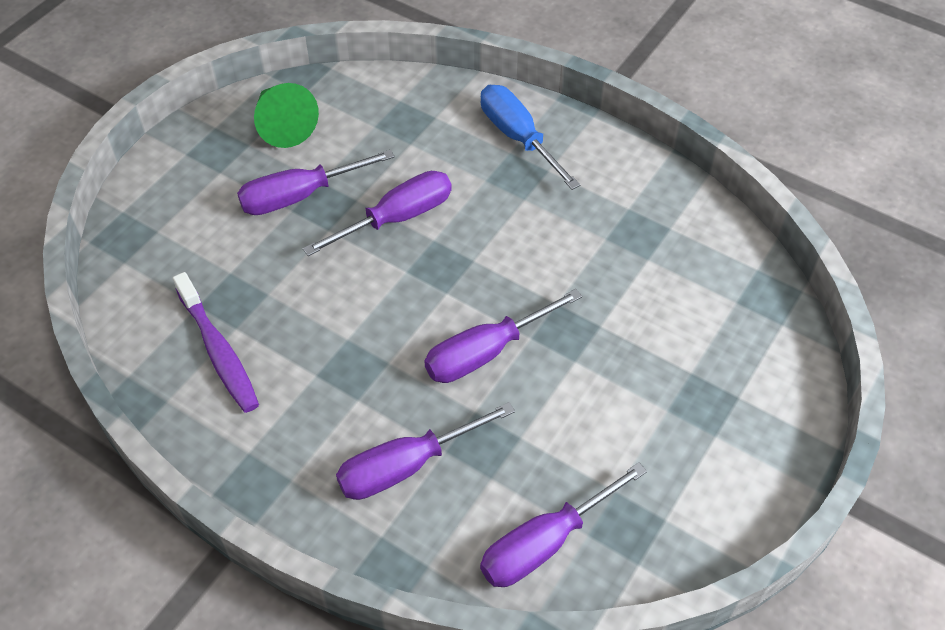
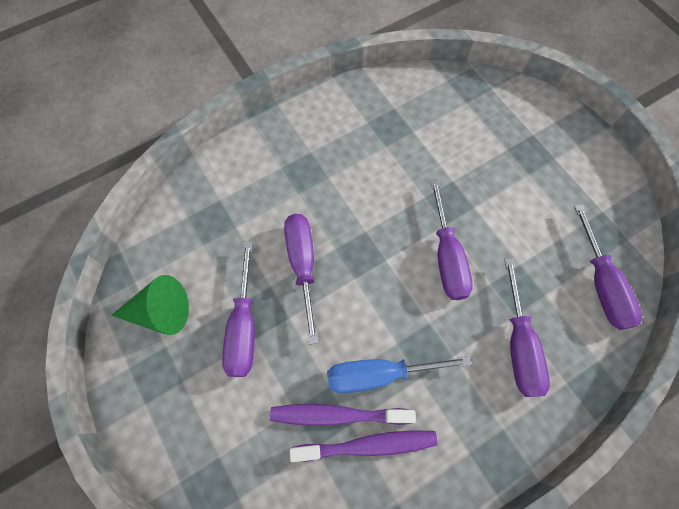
camera: 65 degrees left, 15 degrees up
blue screwdriver [481,85,580,190] -> blue screwdriver moved to [327,356,471,393]
none -> purple toothbrush [270,404,416,426]

